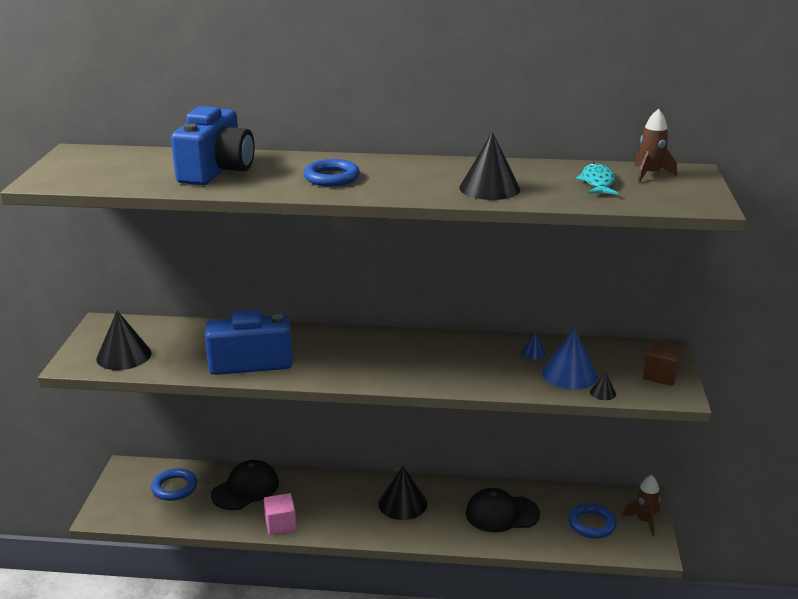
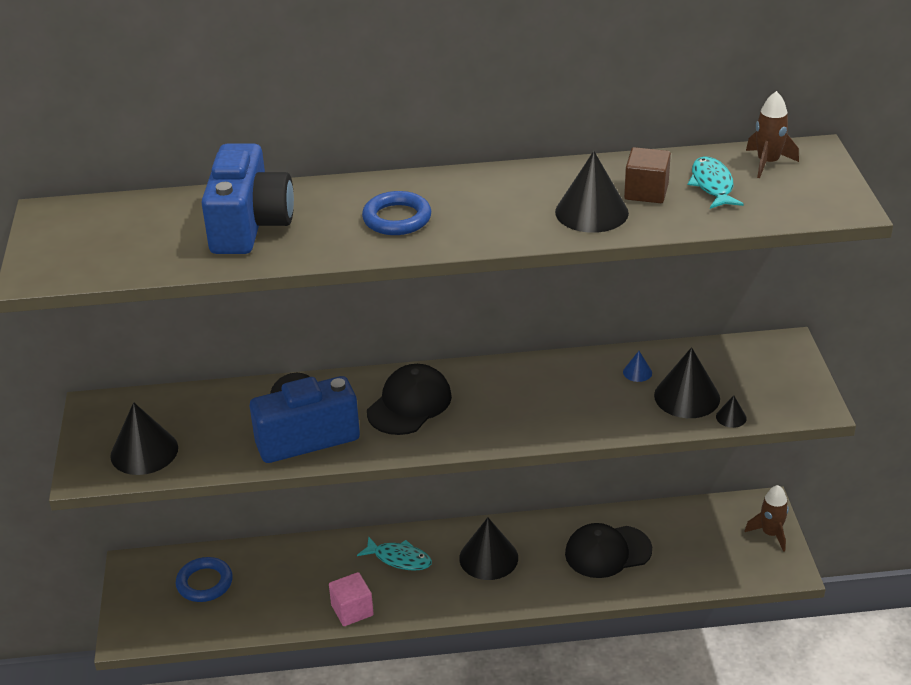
camera: 10 degrees left, 10 degrees up
black cap [211,460,279,510] -> black cap moved to [367,364,452,435]
blue cone [542,328,598,390] -> black cone [654,347,720,418]
blue ring [568,503,617,538] -> none
brown cube [643,340,683,386] -> brown cube moved to [624,147,671,203]
none -> turquoise fish [357,537,432,571]

